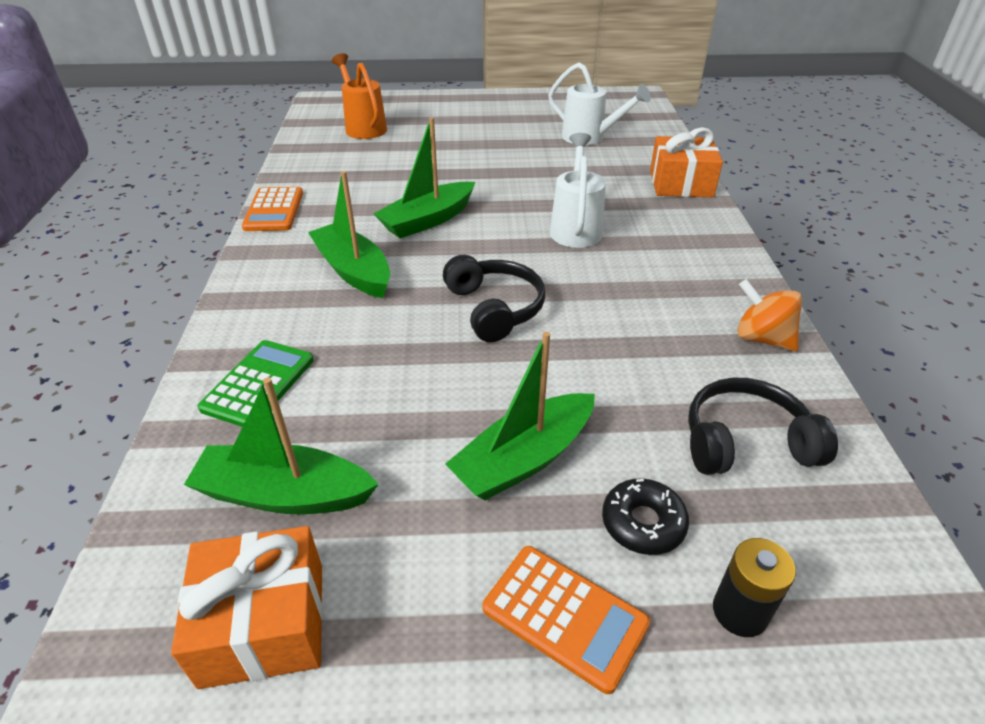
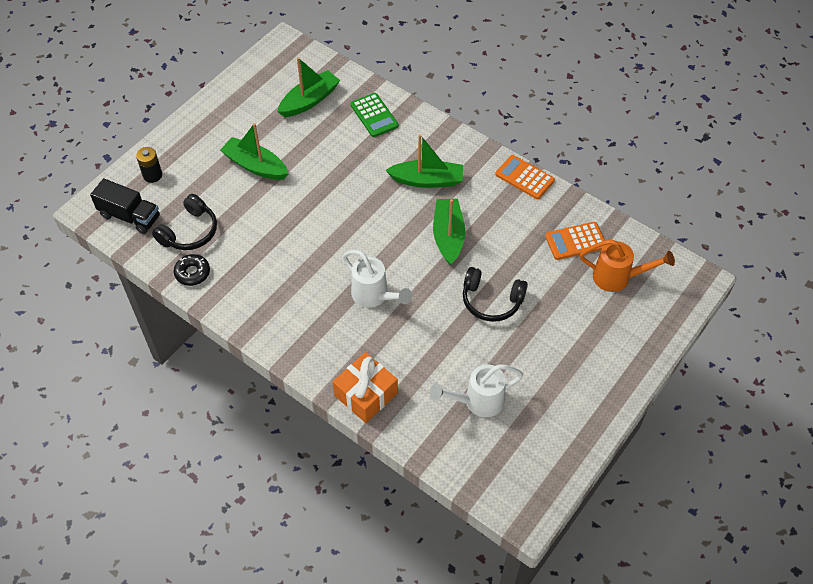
camera: 130 degrees right, 15 degrees up
orange gift [171,526,323,689] -> none
black headphones [443,255,546,342] -> black headphones moved to [463,267,528,322]
green boat [445,332,595,500] -> green boat turned 60 degrees counterclockwise [220,123,289,180]
orange calculator [483,546,650,694] -> orange calculator moved to [545,222,605,260]
black donut [602,478,689,555] -> black donut moved to [174,254,210,286]
orange spinning top [737,279,802,351] -> none
none -> black truck [90,178,160,234]

